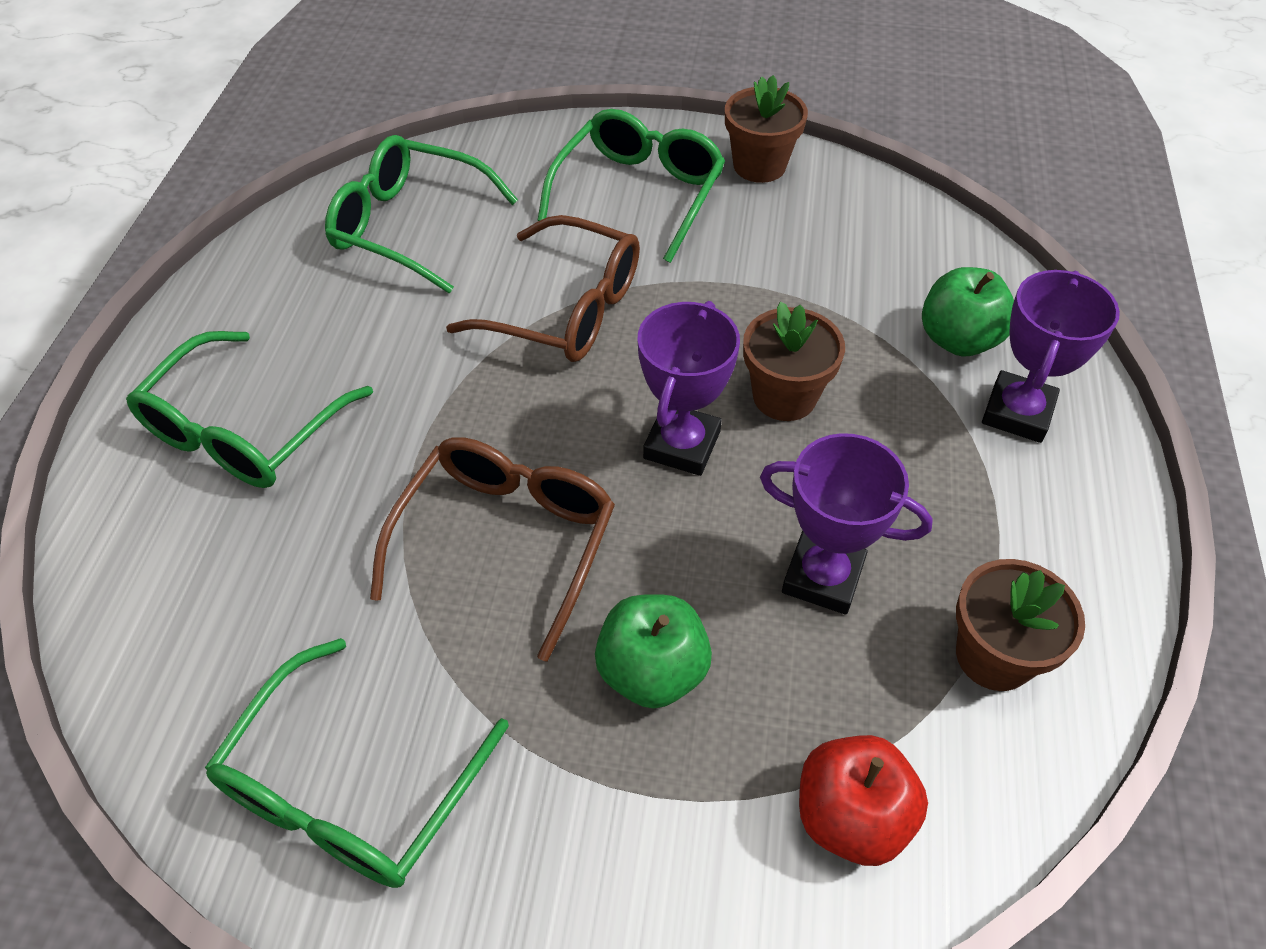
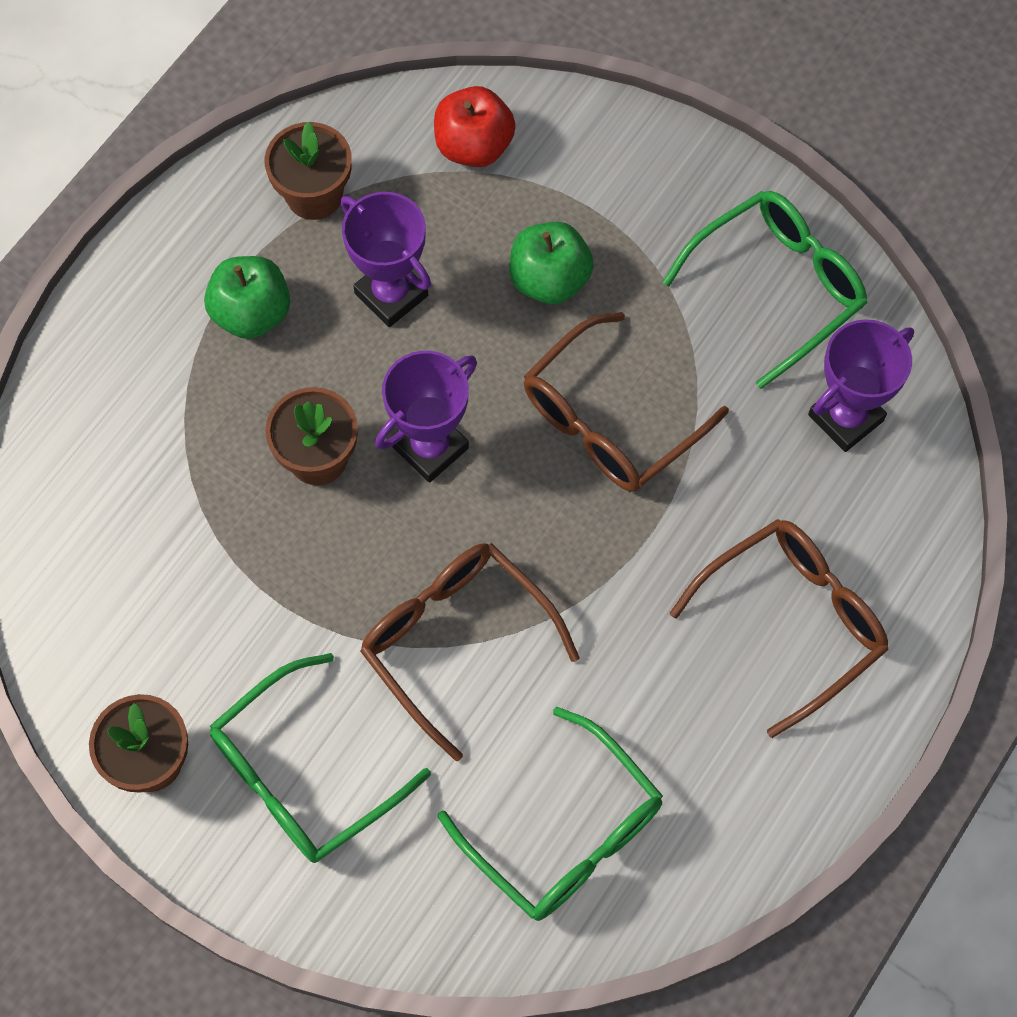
camera: 155 degrees left, 15 degrees up
green glasses [126,331,373,488] -> brown glasses [670,519,889,738]
green apple [922,267,1014,356] -> green apple moved to [204,256,290,339]
purple trophy [982,270,1120,443] -> purple trophy moved to [808,319,914,452]

